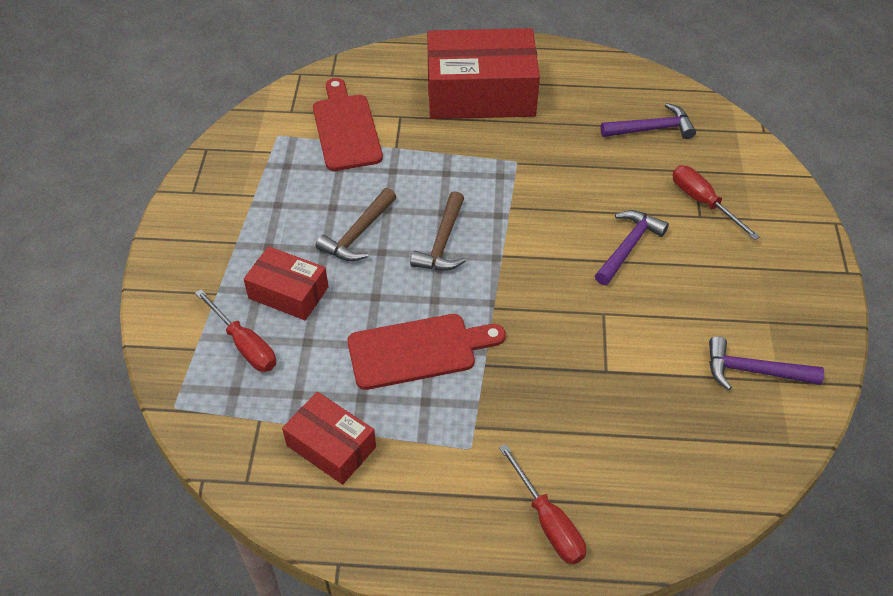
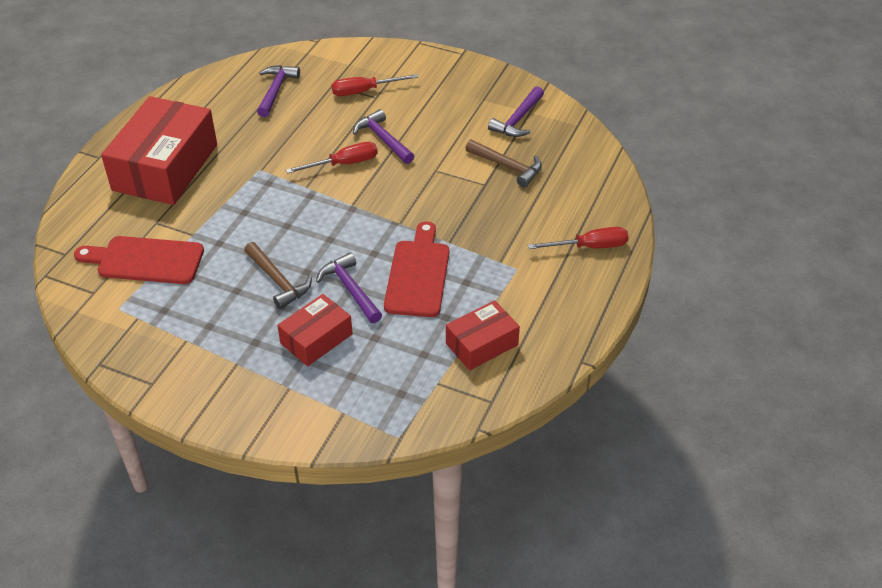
camera: 70 degrees left, 5 degrees down
red screwdriver [195,289,276,372] -> red screwdriver moved to [286,142,378,174]
brown hammer [410,191,466,271] -> brown hammer moved to [465,139,542,187]
none -> purple hammer [316,252,382,323]

